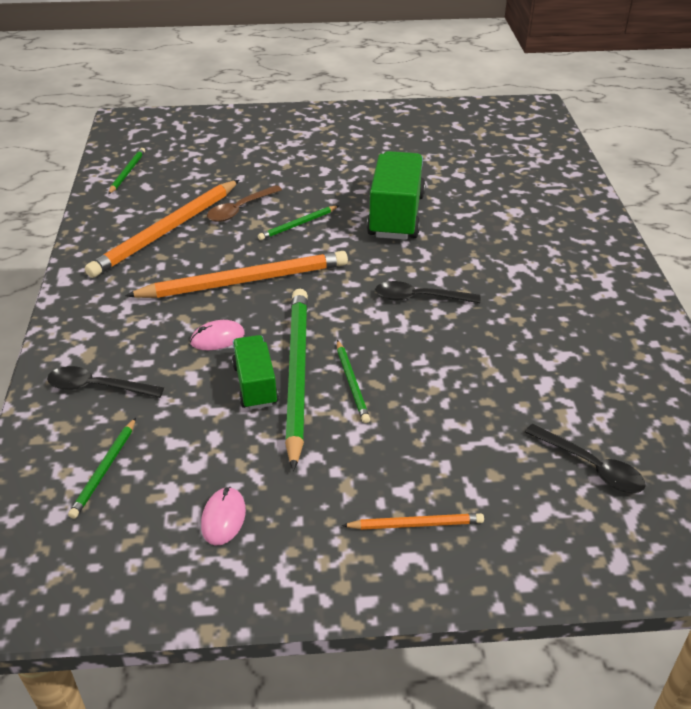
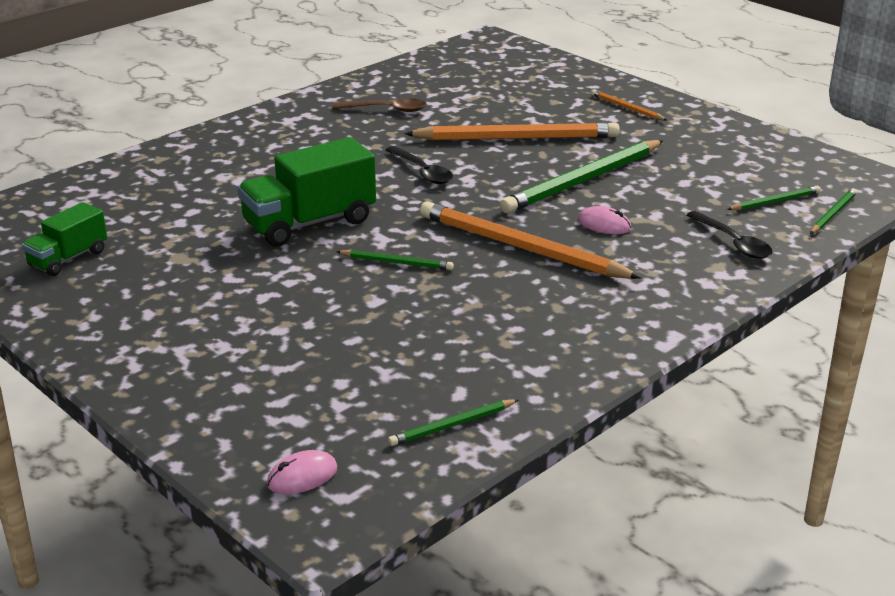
camera: 130 degrees left, 10 degrees down
orange pencil [85,180,239,278] -> orange pencil moved to [404,122,620,140]
pink mouse [201,487,246,545] -> pink mouse moved to [267,450,337,494]
brown spoon [207,185,282,222] -> brown spoon moved to [333,98,427,112]
green truck [232,335,279,410] -> green truck moved to [22,202,107,276]
green pencil [337,340,370,423] -> green pencil moved to [810,188,857,234]
black spoon [525,424,646,493] -> none

